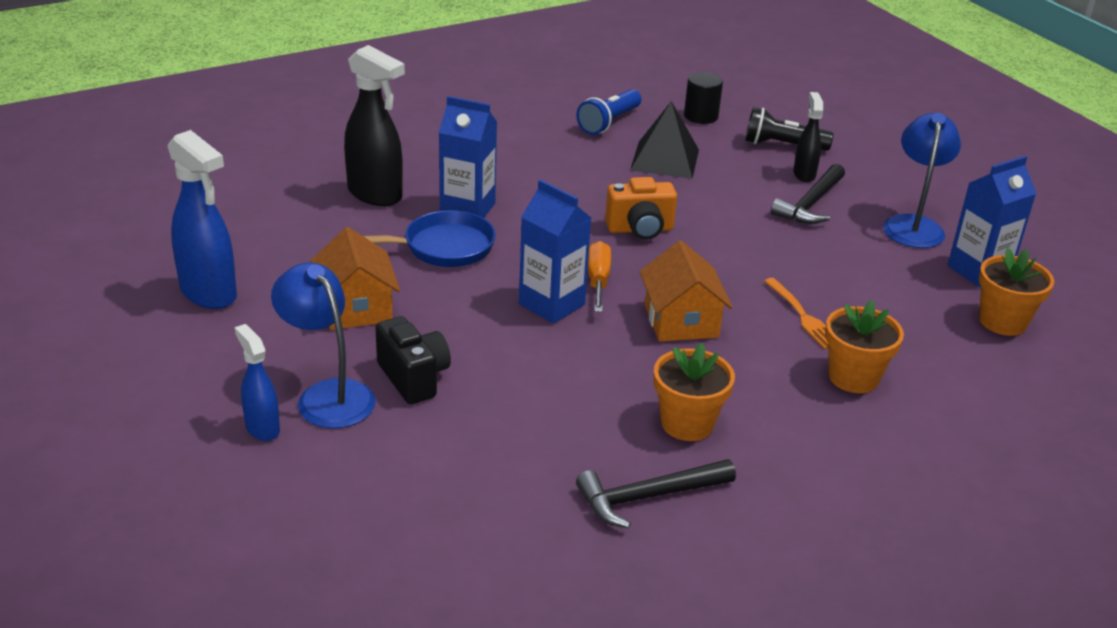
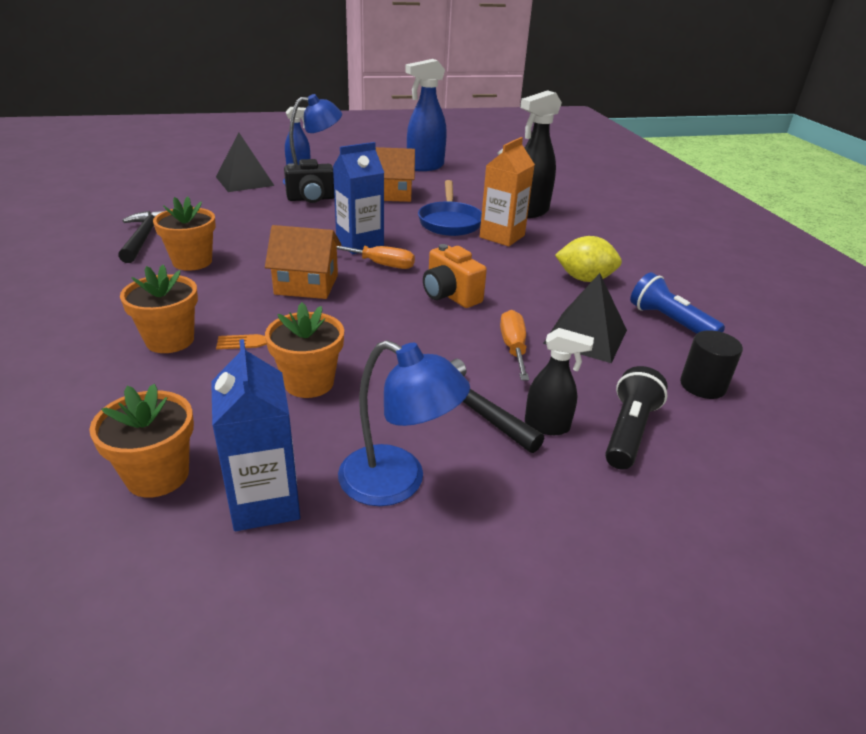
camera: 105 degrees right, 0 degrees up
blue carton [439,96,497,218] -> orange carton [480,137,535,246]
orange camera [605,177,677,240] -> orange camera turned 45 degrees counterclockwise [423,244,487,308]
none -> black pyramid [216,132,275,192]
none -> orange flower pot [265,302,344,398]
none -> orange screwdriver [500,310,529,380]
none -> yellow lemon [555,236,622,282]

